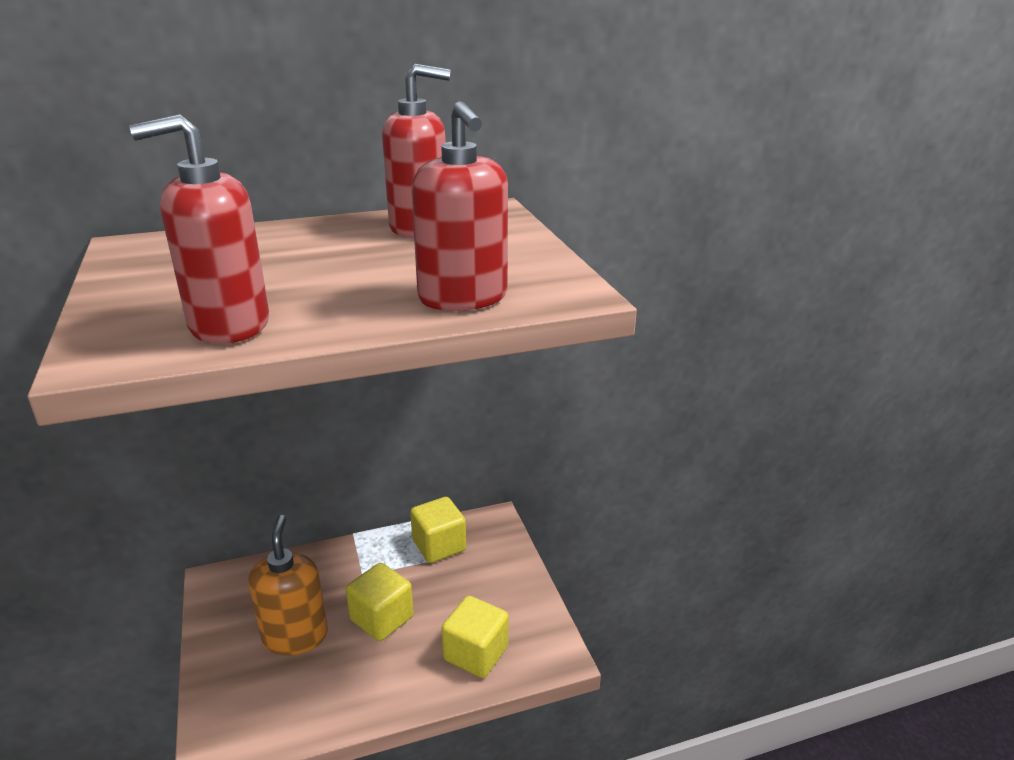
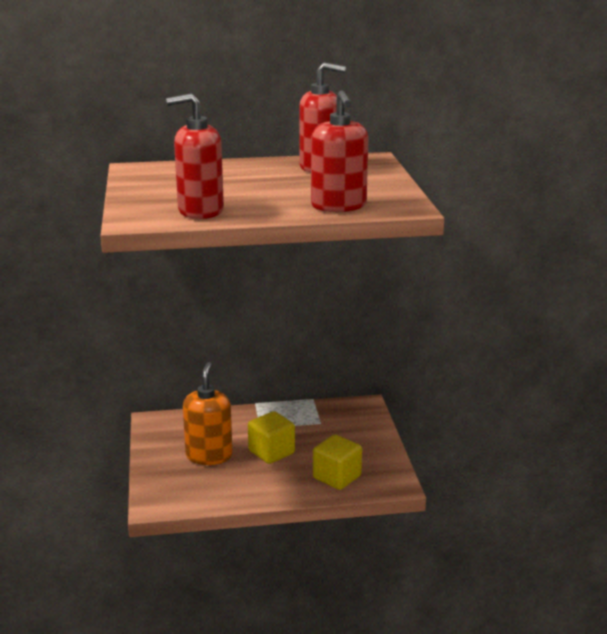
camera: 10 degrees right, 5 degrees down
yellow cube [410,497,466,563] -> none

